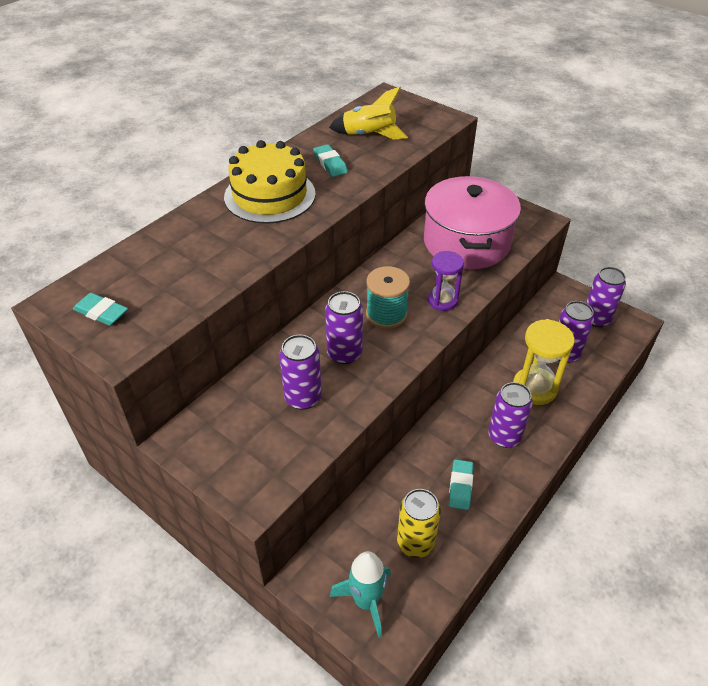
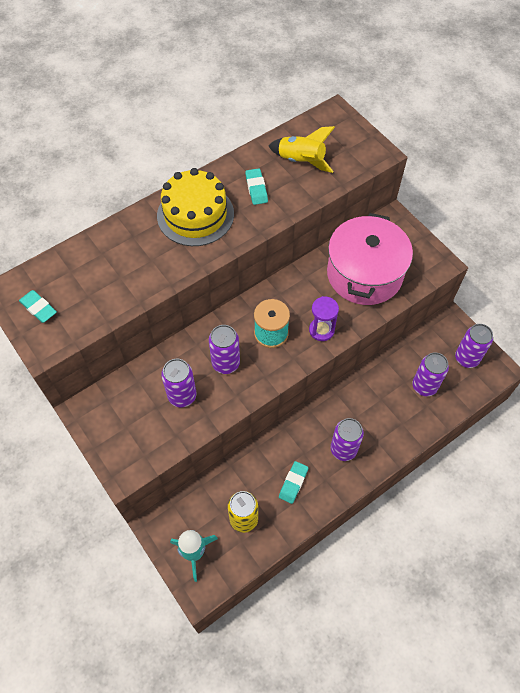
camera: 15 degrees right, 15 degrees up
yellow hourglass [513,319,575,405] -> none

